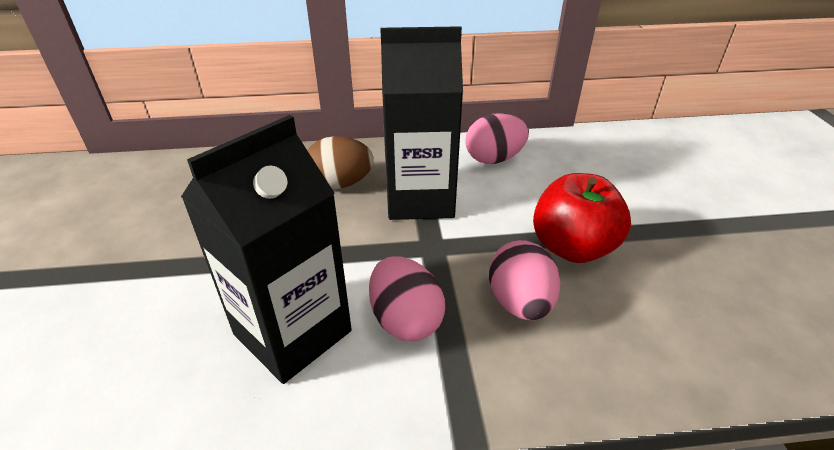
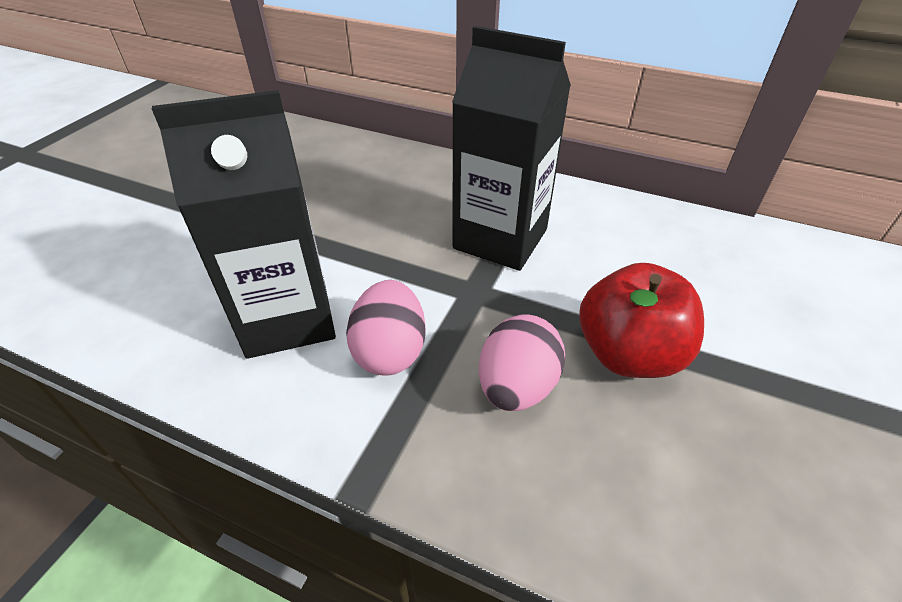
camera: 30 degrees right, 5 degrees up
brown egg [307,136,374,189] -> none
pink egg [465,113,529,164] -> none

